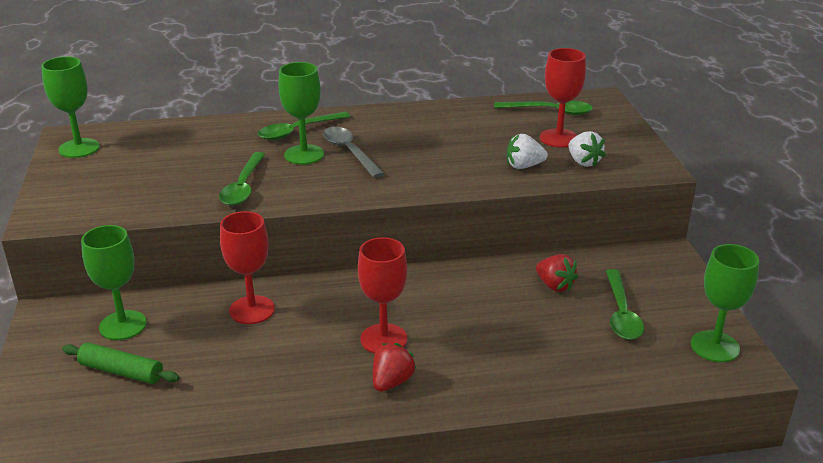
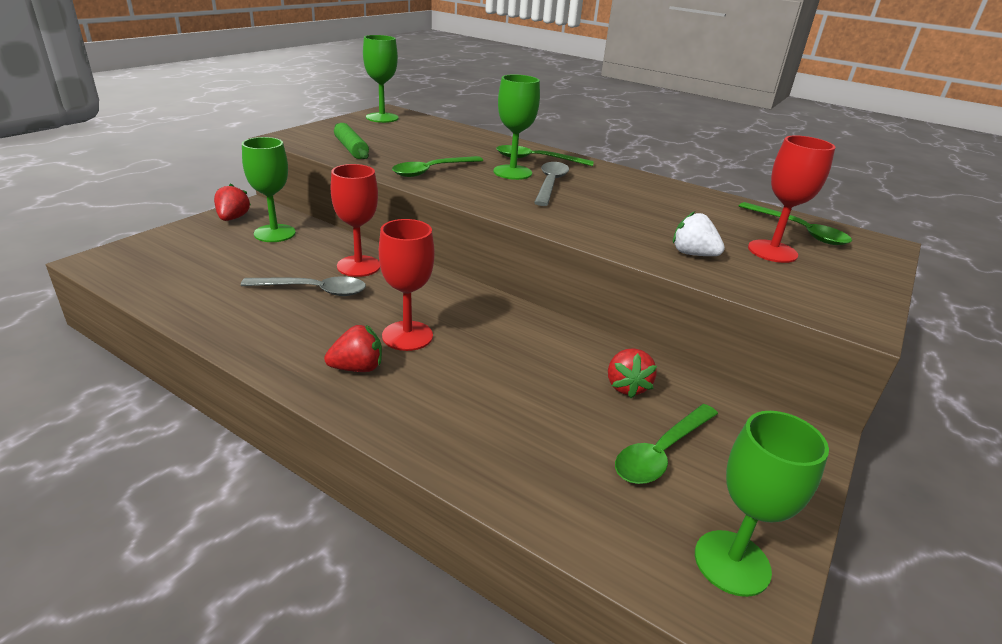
camera: 40 degrees right, 0 degrees up
green rolling pin [62,343,180,384] -> green rolling pin moved to [334,123,369,159]
white strawberry [568,131,606,167] -> none
none -> red strawberry [214,184,251,221]
none -> grey spoon [241,276,366,296]

